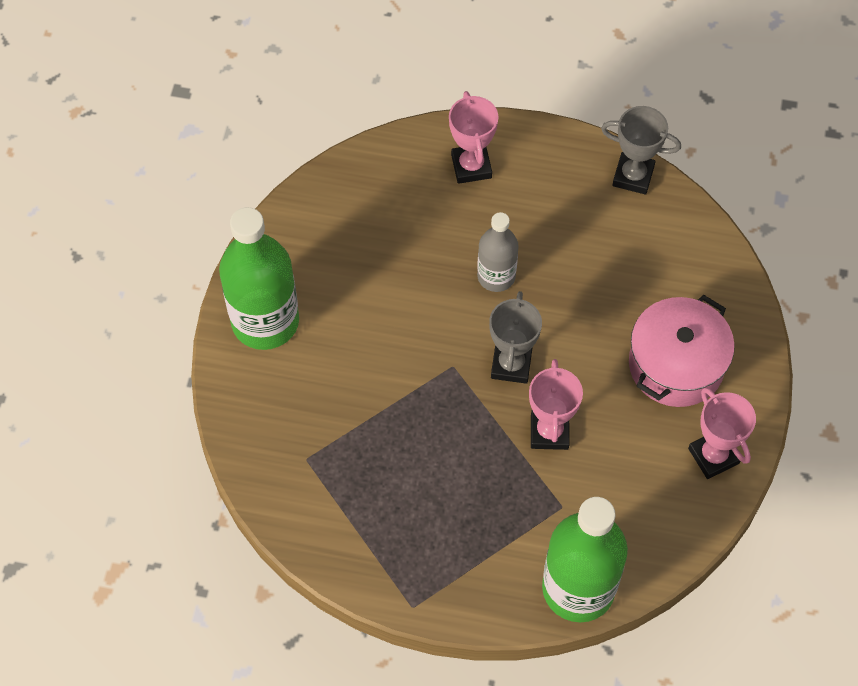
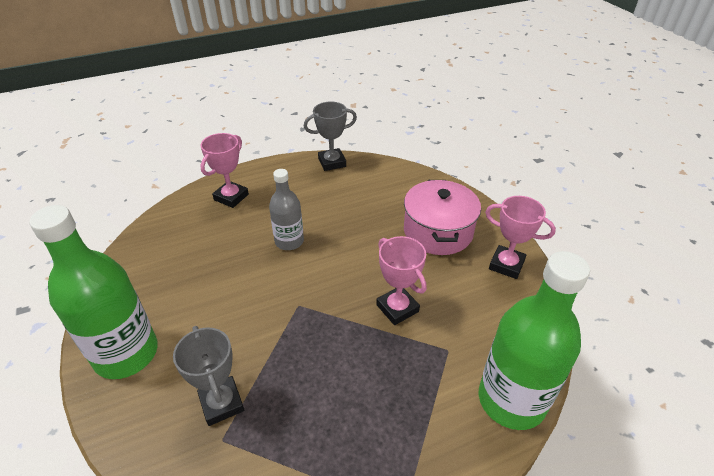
camera: 35 degrees left, 20 degrees down
pink trophy [449,91,499,184] -> pink trophy turned 75 degrees clockwise [200,133,249,208]
grey trophy [489,291,542,384] -> grey trophy moved to [173,326,244,426]

